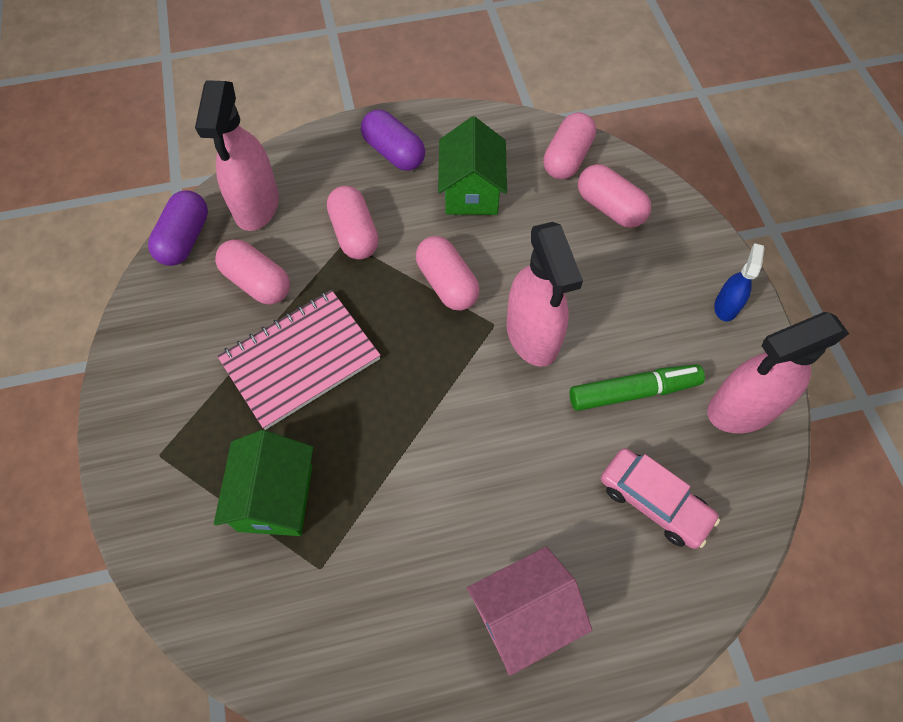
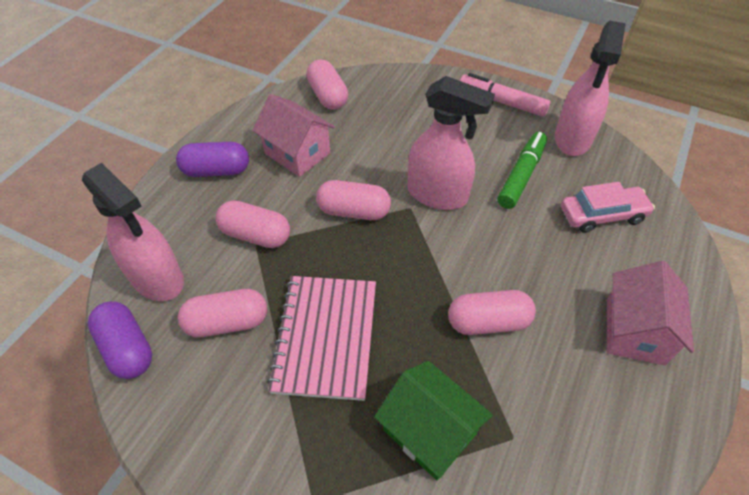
camera: 50 degrees left, 10 degrees down
green house [438,116,507,215] -> pink house [252,94,335,177]
pink capsule [578,164,651,228] -> pink capsule moved to [448,290,536,335]
blue spray bottle [714,243,764,322] -> pink marker [460,73,550,117]

